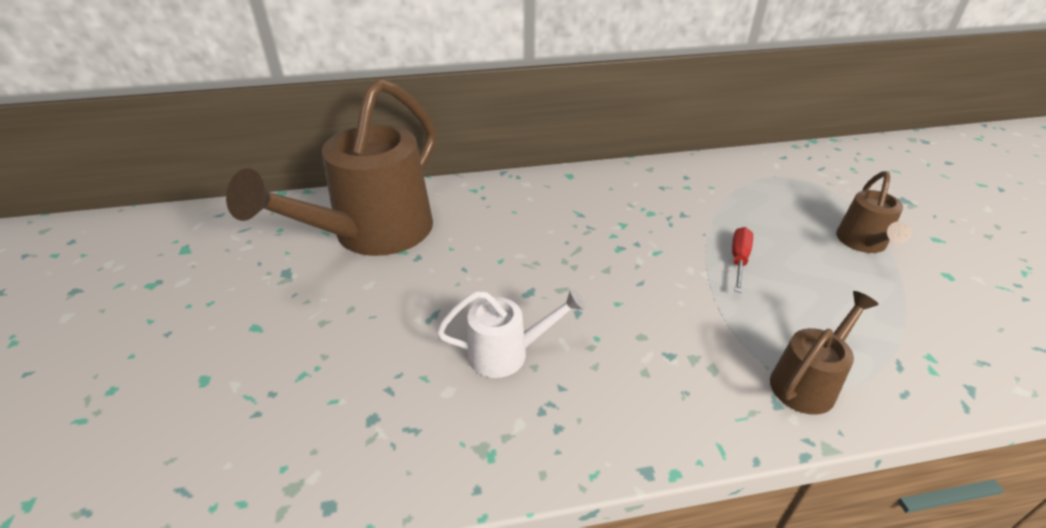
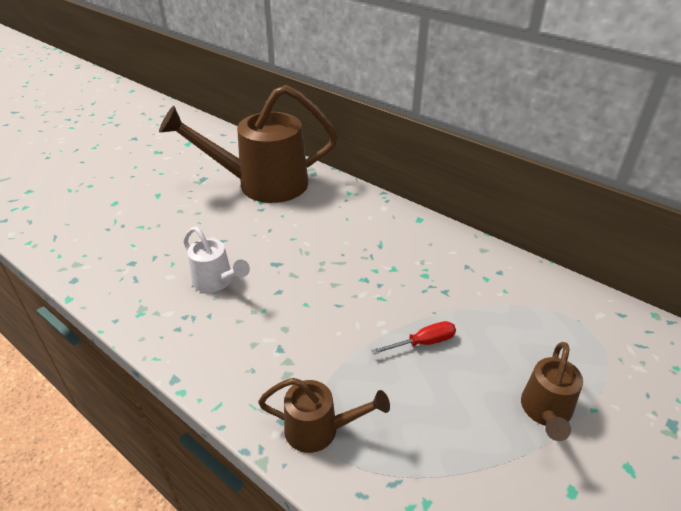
camera: 50 degrees right, 0 degrees up
brown watering can [836,171,911,253] -> brown watering can turned 45 degrees counterclockwise [521,342,583,441]

